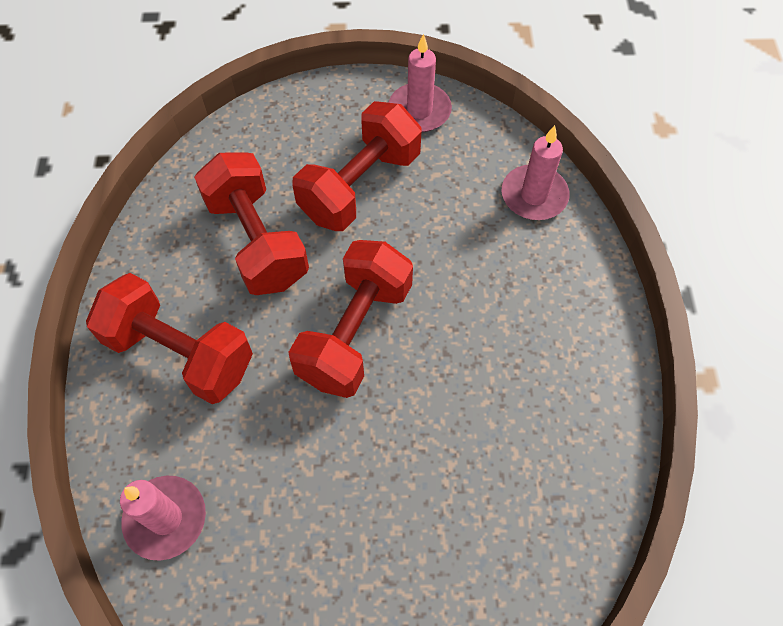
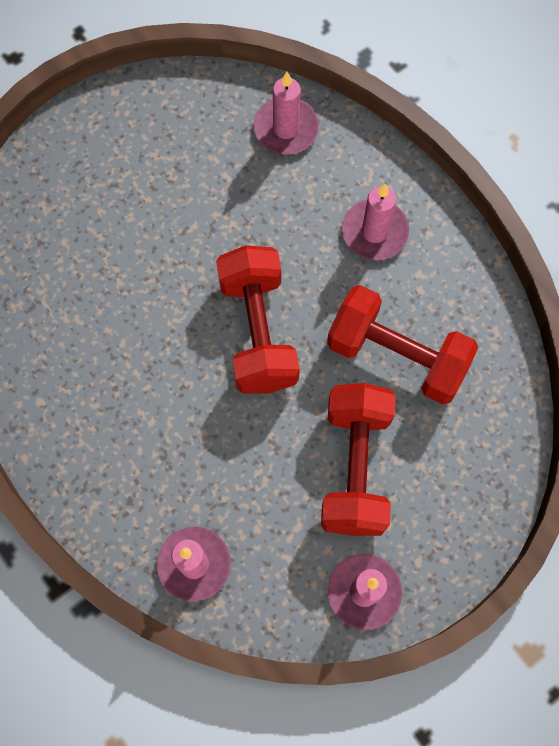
camera: 145 degrees right, 10 degrees up
red dumbbell [86,273,253,404] -> pink candle [342,184,409,260]

